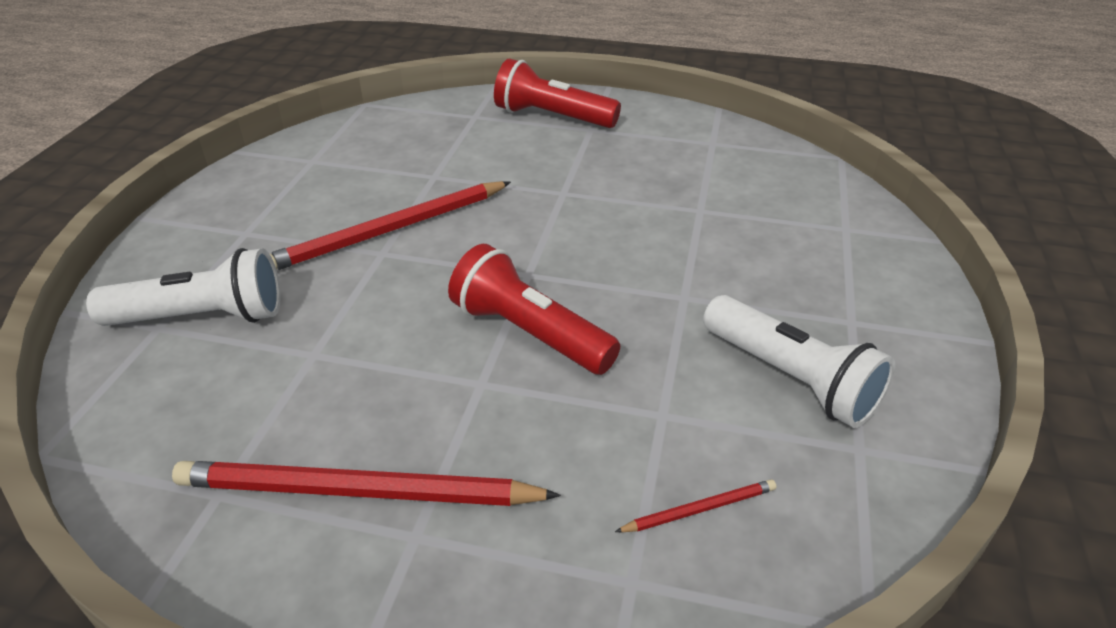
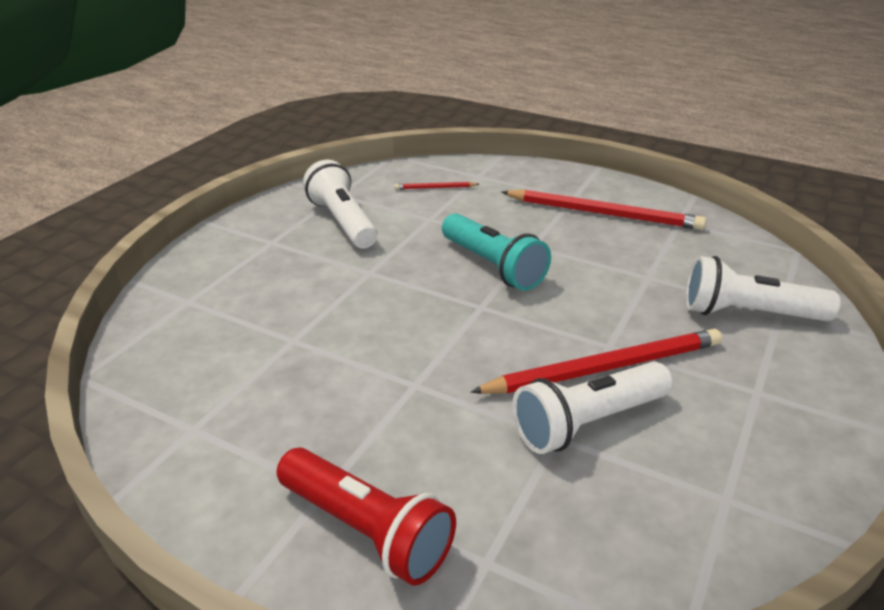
camera: 165 degrees left, 5 degrees down
red flashlight [448,244,620,375] -> turquoise flashlight [442,213,551,291]
none -> white flashlight [512,362,673,454]

